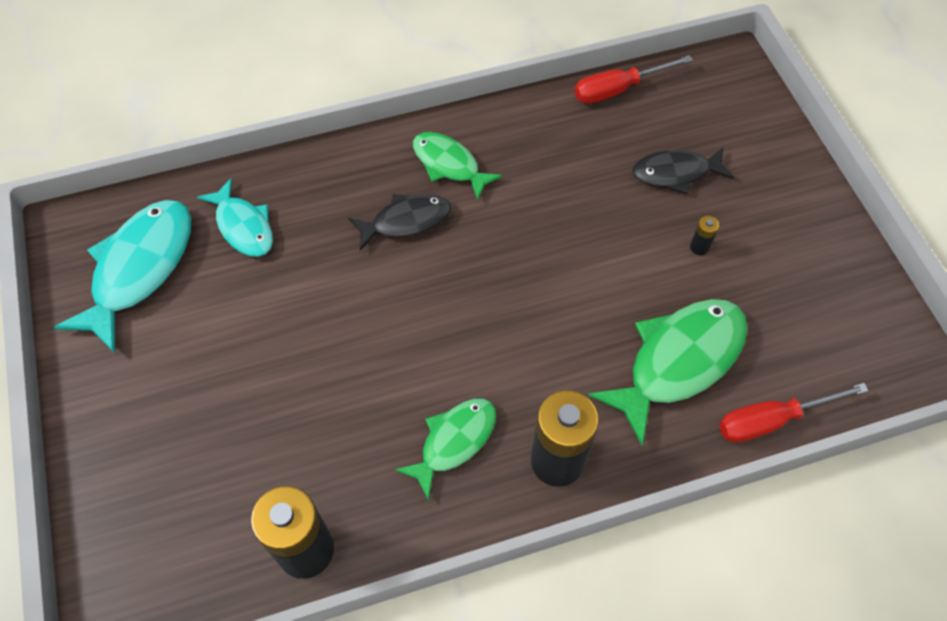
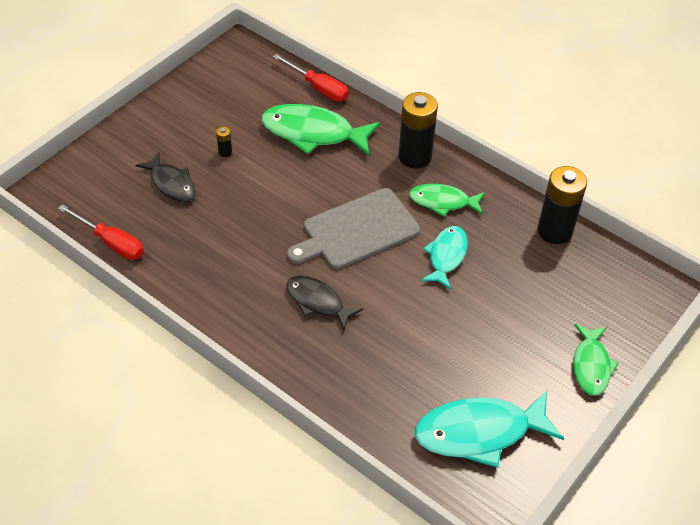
camera: 125 degrees left, 10 degrees down
turquoise fish [197,178,273,257] -> turquoise fish moved to [421,226,468,289]
green fish [413,132,503,201] -> green fish moved to [573,324,619,396]
none -> grey cutting board [287,188,420,269]

